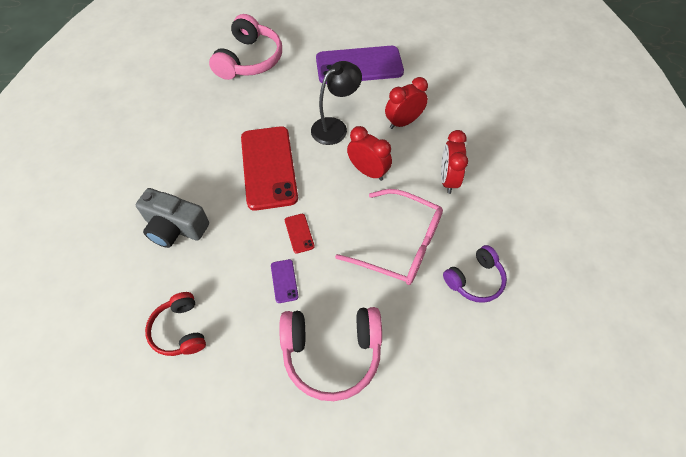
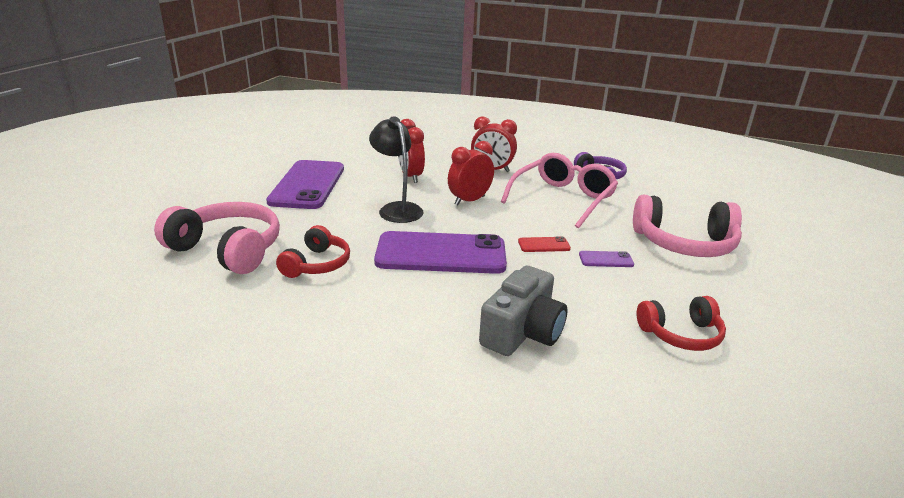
camera: 80 degrees left, 30 degrees down
red phone [241,126,298,210] -> purple phone [374,231,507,274]
pink headphones [279,307,382,401] -> pink headphones turned 90 degrees clockwise [633,195,742,257]
none -> red headphones [276,225,350,278]

